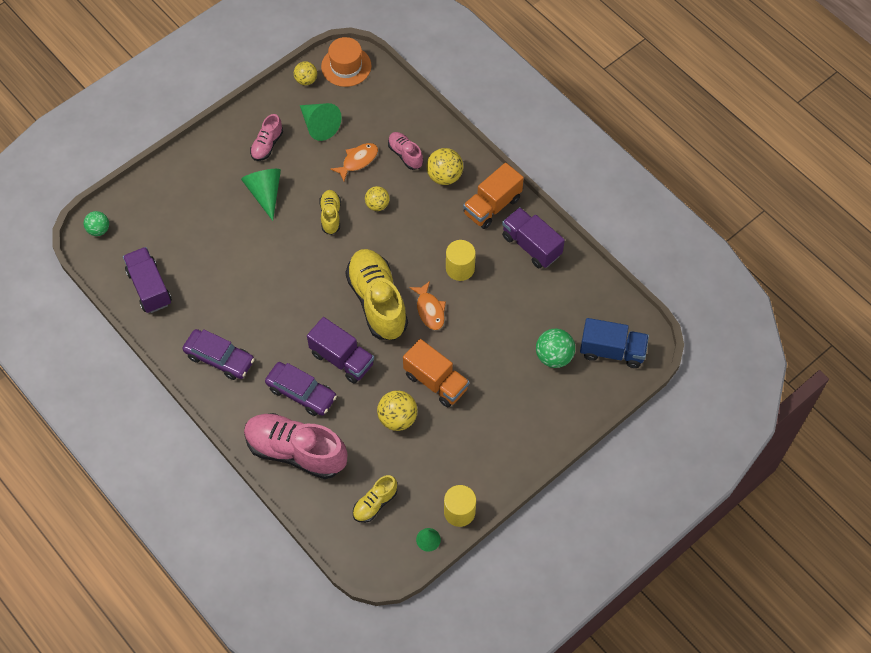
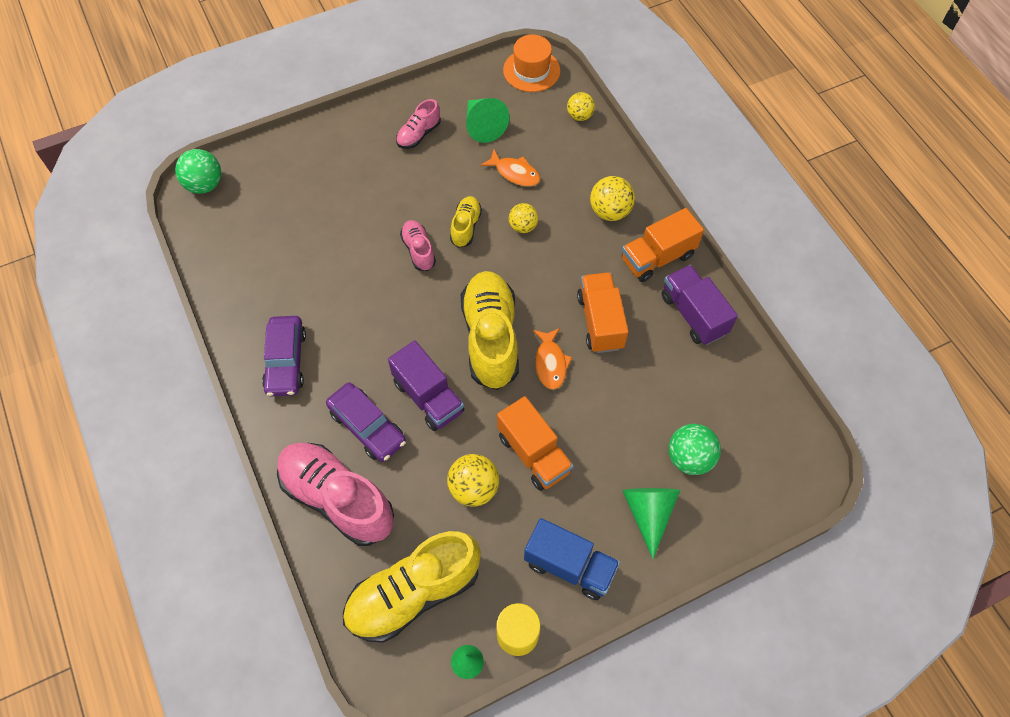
camera: 15 degrees right, 0 degrees up
green ball [84,211,109,236] -> green ball [175,149,221,194], size x1.50
purple truck [123,247,172,313] -> none
purple car [182,329,255,380] -> purple car turned 45 degrees clockwise [262,316,306,396]
green cone [241,169,281,221] -> green cone moved to [622,488,680,559]
yellow ball [294,61,317,85] -> yellow ball moved to [567,92,595,121]
orange fish [330,143,378,181] -> orange fish turned 60 degrees clockwise [480,149,540,187]
yellow shoe [353,475,397,523] -> yellow shoe [343,531,481,643], size x2.02
pink shoe [388,132,423,170] -> pink shoe moved to [400,220,436,271]
yellow cylinder [446,240,476,281] -> orange truck [577,272,629,353]
blue truck [580,318,649,368] -> blue truck moved to [524,518,620,600]

